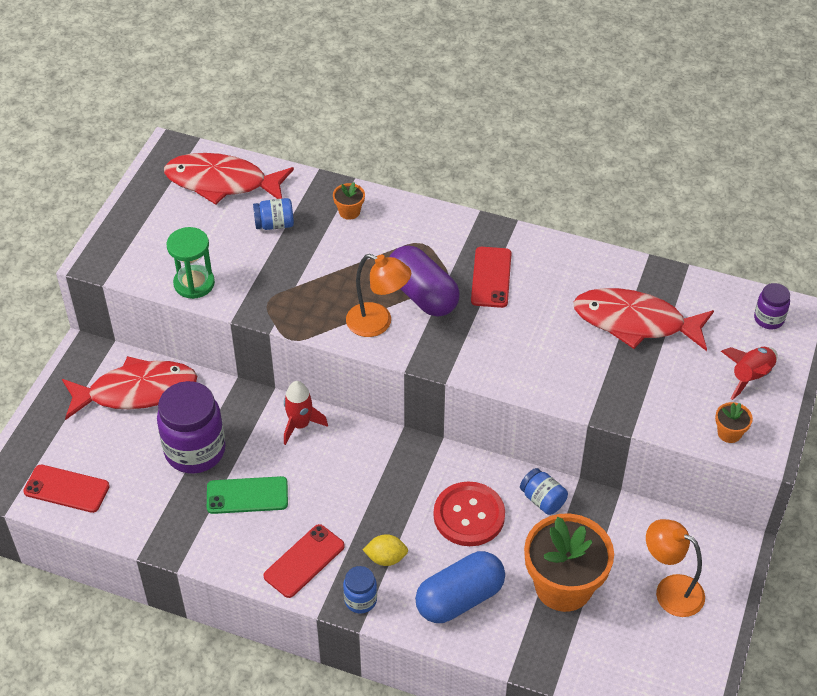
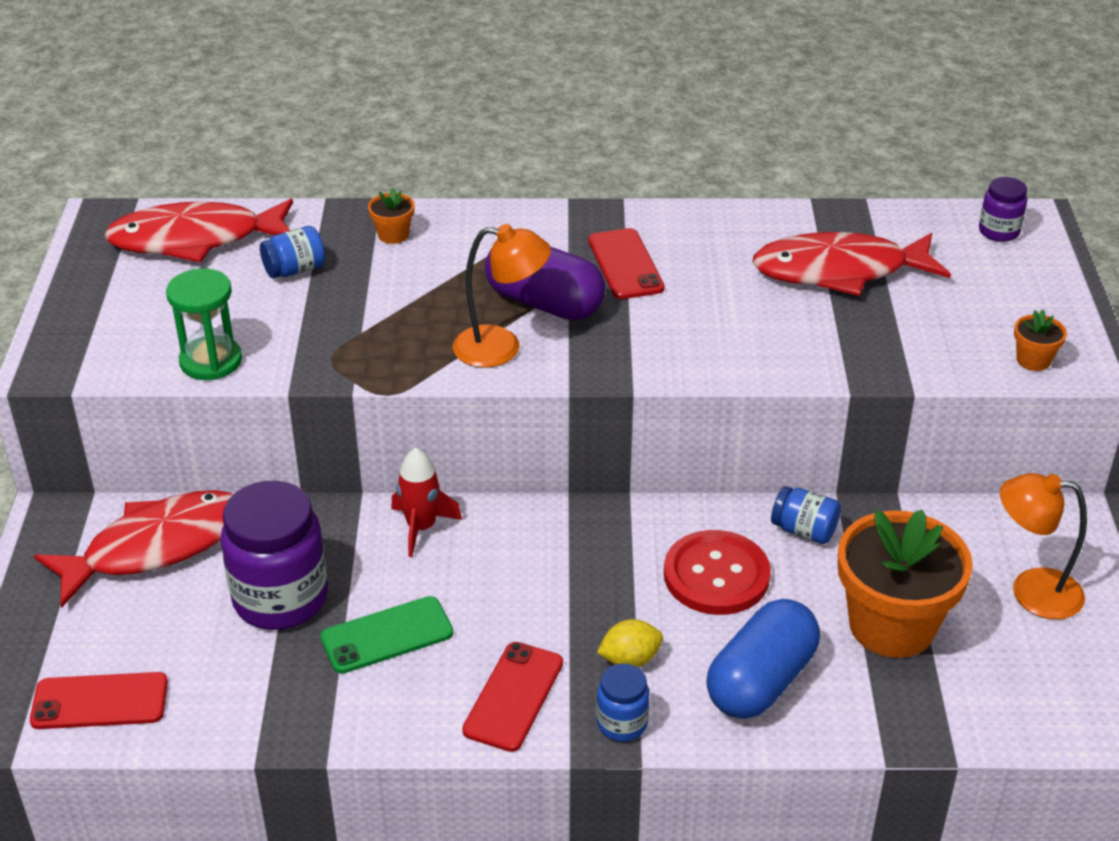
camera: 20 degrees left, 10 degrees down
red rocket [721,347,778,400] -> none

